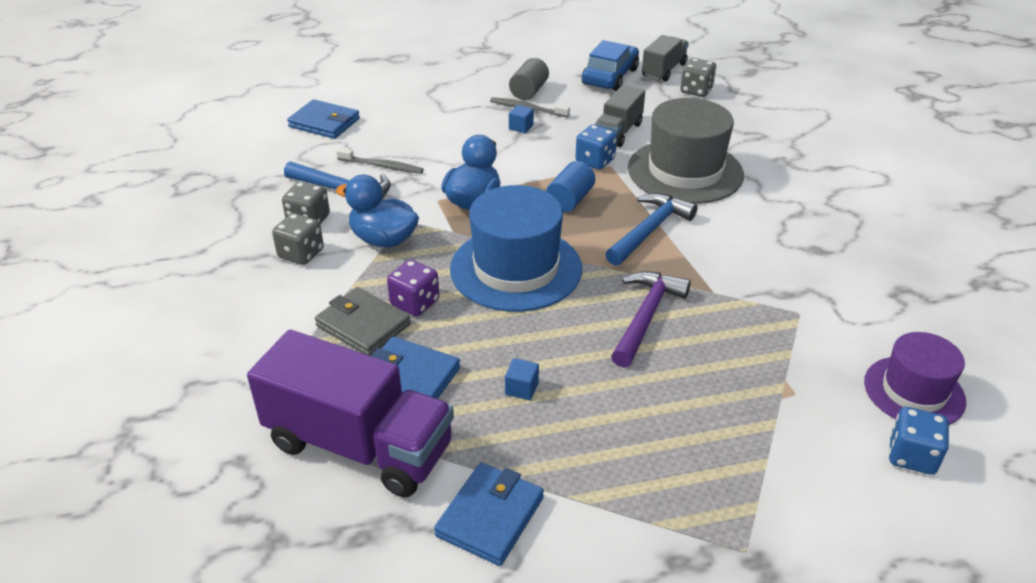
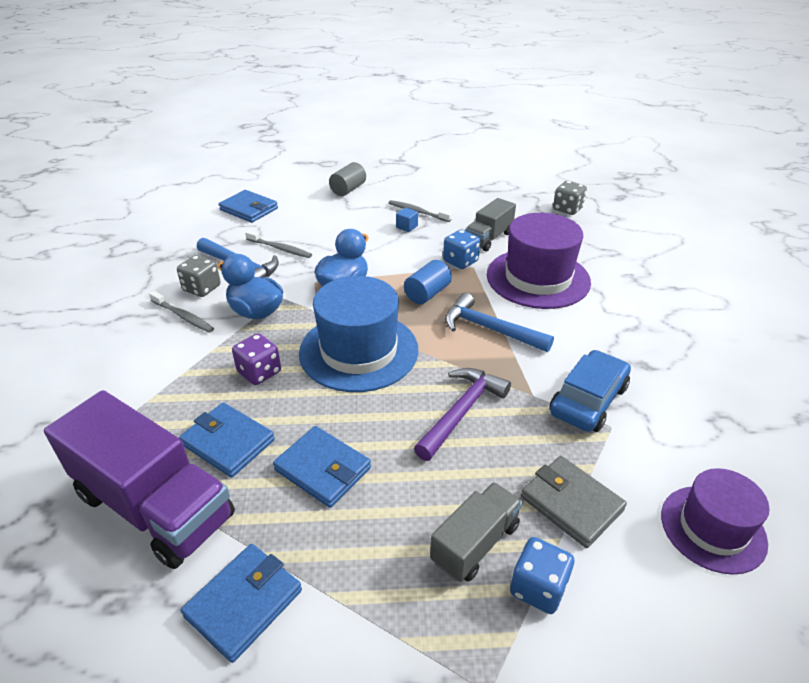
camera: 10 degrees right, 0 degrees up
grey dice [272,213,324,265] -> grey toothbrush [149,291,214,333]
grey wallet [315,287,411,356] -> grey wallet moved to [521,456,627,548]
blue cube [505,358,539,400] -> blue wallet [273,426,371,508]
grey cylinder [509,58,549,100] -> grey cylinder moved to [329,162,366,196]
blue car [582,40,639,91] -> blue car moved to [550,350,631,432]
blue hammer [605,193,698,266] -> blue hammer turned 105 degrees counterclockwise [445,293,554,352]
grey hat [628,98,744,204] -> purple hat [487,213,591,309]
grey truck [642,35,689,82] -> grey truck moved to [430,482,523,582]
blue dice [889,407,949,475] -> blue dice moved to [510,537,574,614]

